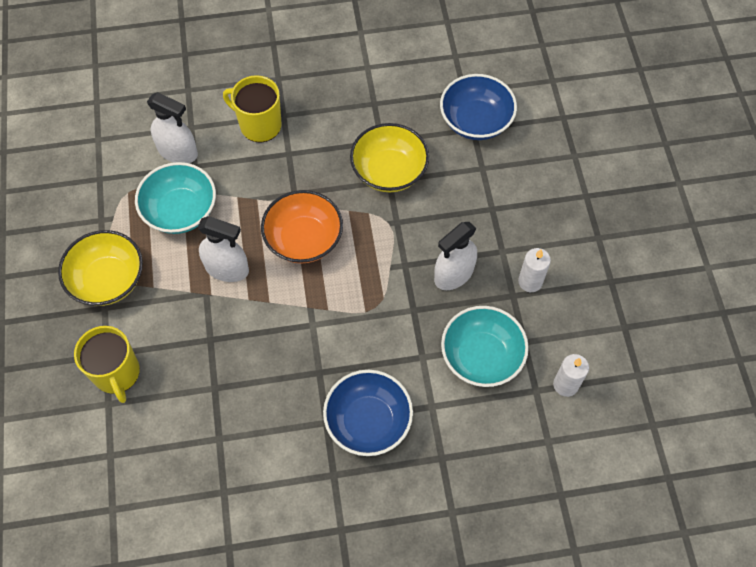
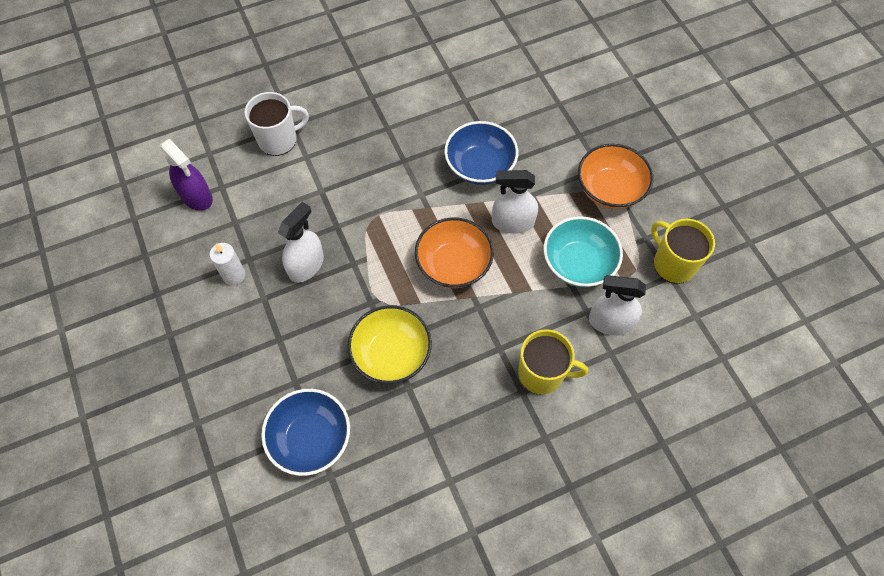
camera: 165 degrees right, 0 degrees up
yellow bowl [58,230,143,306] -> orange bowl [578,144,653,209]
yellow mug [74,326,140,403] -> yellow mug moved to [651,219,715,283]
blue bowl [323,370,413,456] -> blue bowl moved to [444,121,518,185]
turquoise bowl [441,306,529,387] -> none
white candle [553,354,589,397] -> purple spray bottle [160,139,213,211]
none -> white mug [245,92,309,156]

